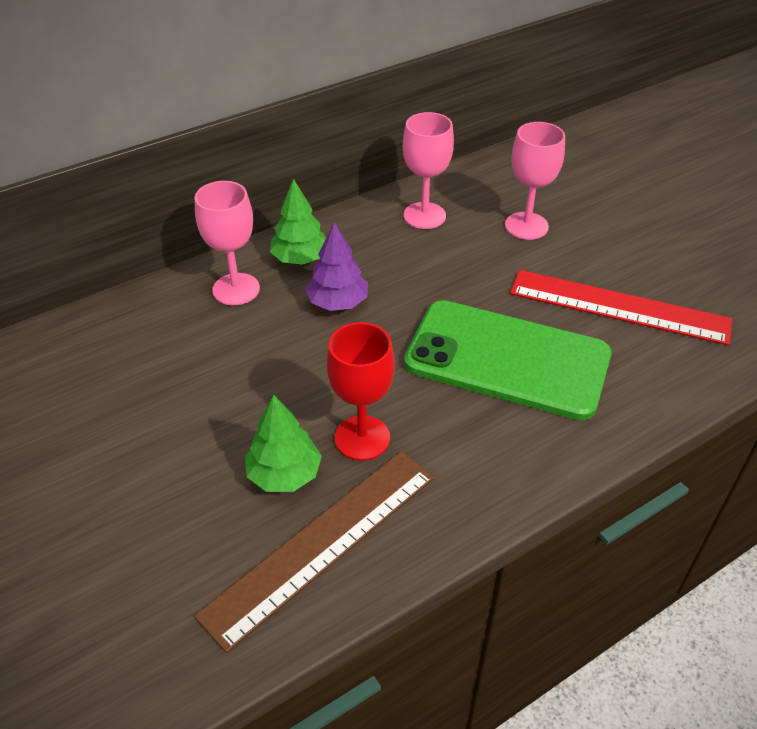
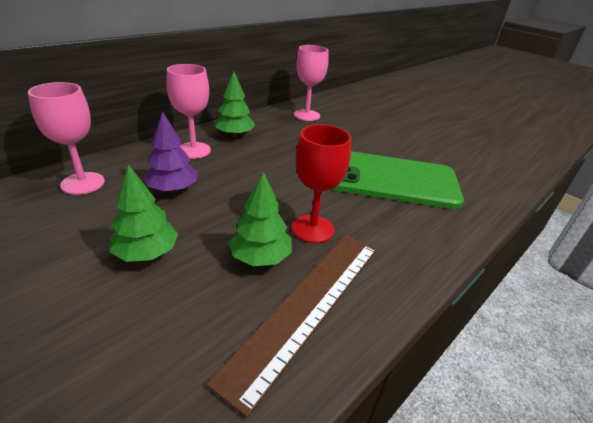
camera: 15 degrees left, 10 degrees down
purple tree [305,222,368,311] -> purple tree moved to [143,111,197,192]
pink goblet [505,122,565,240] -> pink goblet moved to [28,82,105,195]
red ruler [510,270,732,345] -> none
none -> green tree [109,165,178,262]

